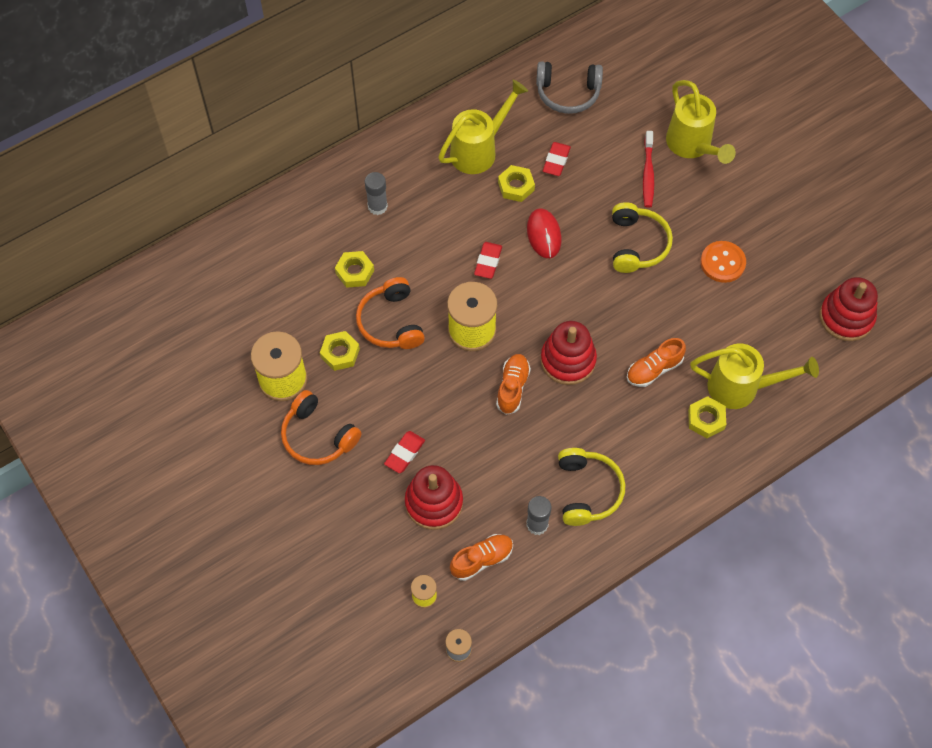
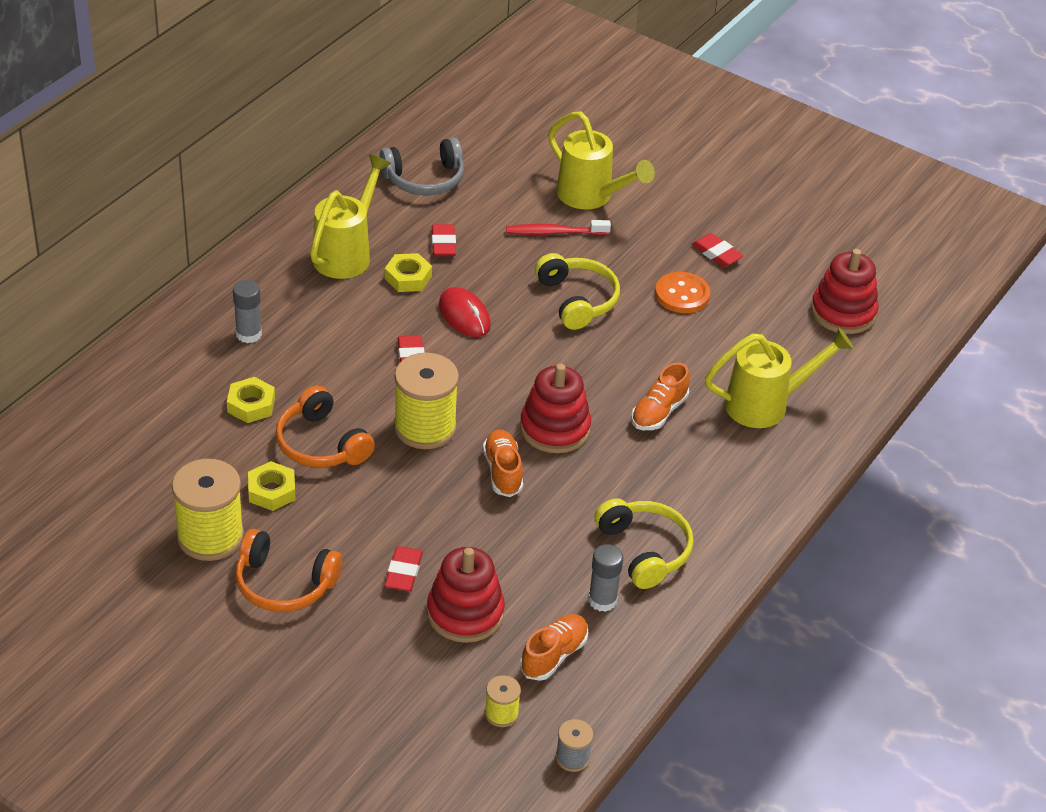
camera: 25 degrees left, 20 degrees down
red toothbrush [643,131,654,208] -> red toothbrush turned 105 degrees clockwise [506,220,611,235]
yellow nut [688,396,726,438] -> none
none -> red eraser [691,233,744,267]

